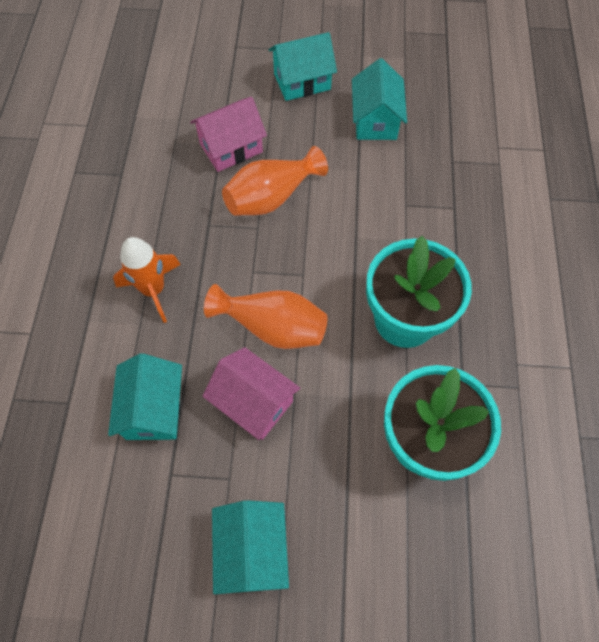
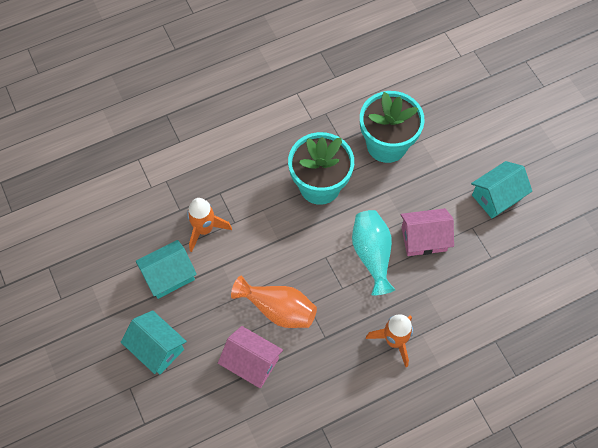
camera: 120 degrees left, 0 degrees up
turquoise house [108,353,182,440] -> none
pink house [203,347,300,440] -> pink house turned 75 degrees clockwise [401,208,454,256]
orange vase [204,284,327,349] -> turquoise vase [352,210,396,296]
none -> orange rocket [187,198,232,252]

